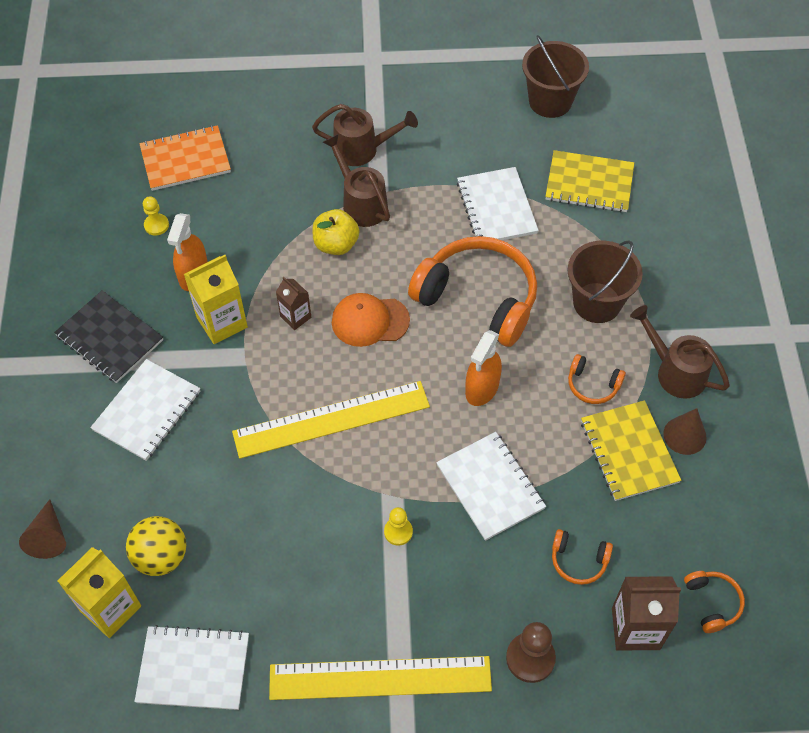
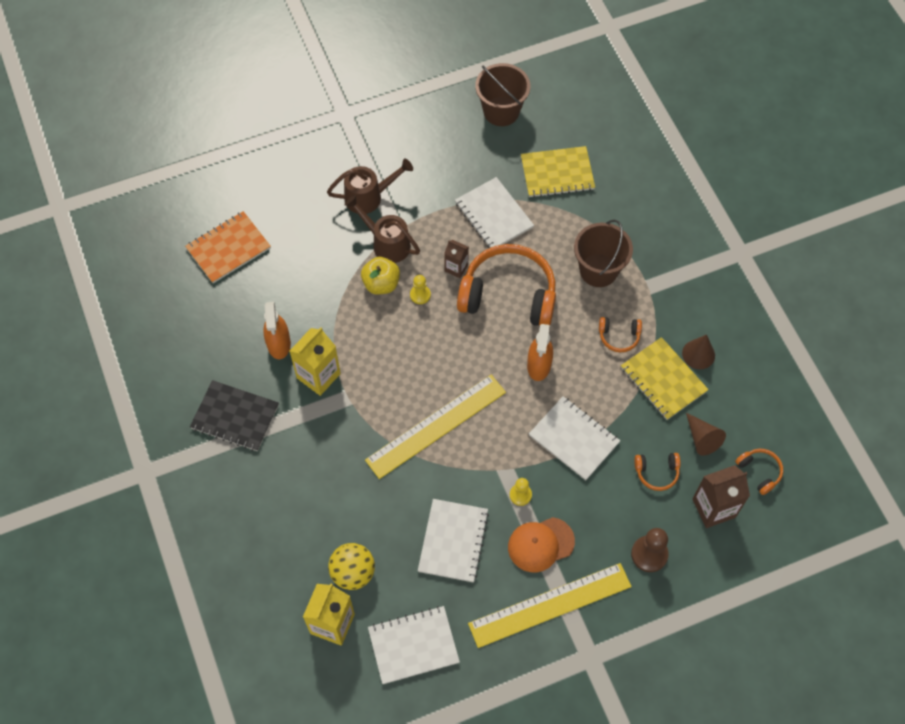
camera: 20 degrees left, 5 degrees up
brown cone [19,499,66,559] -> brown cone moved to [686,413,726,456]
white notebook [90,359,200,461] -> white notebook moved to [418,499,489,582]
yellow pawn [143,196,169,236] -> yellow pawn moved to [410,275,431,304]
brown carton [276,277,311,330] -> brown carton moved to [444,240,469,278]
orange cap [332,293,410,347] -> orange cap moved to [508,517,575,572]
brown watering can [630,305,730,399] -> none

